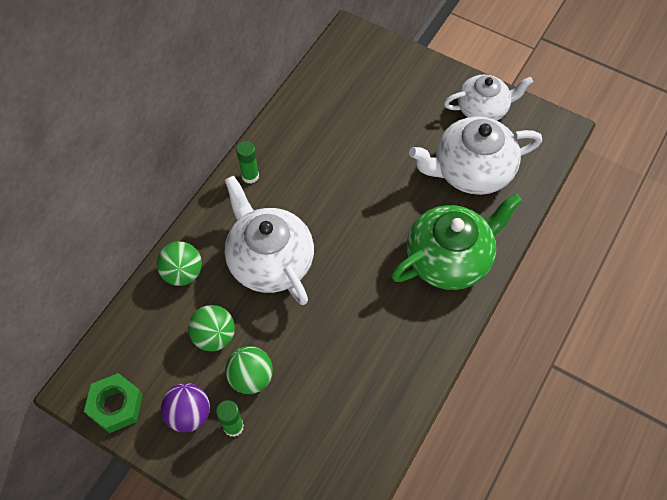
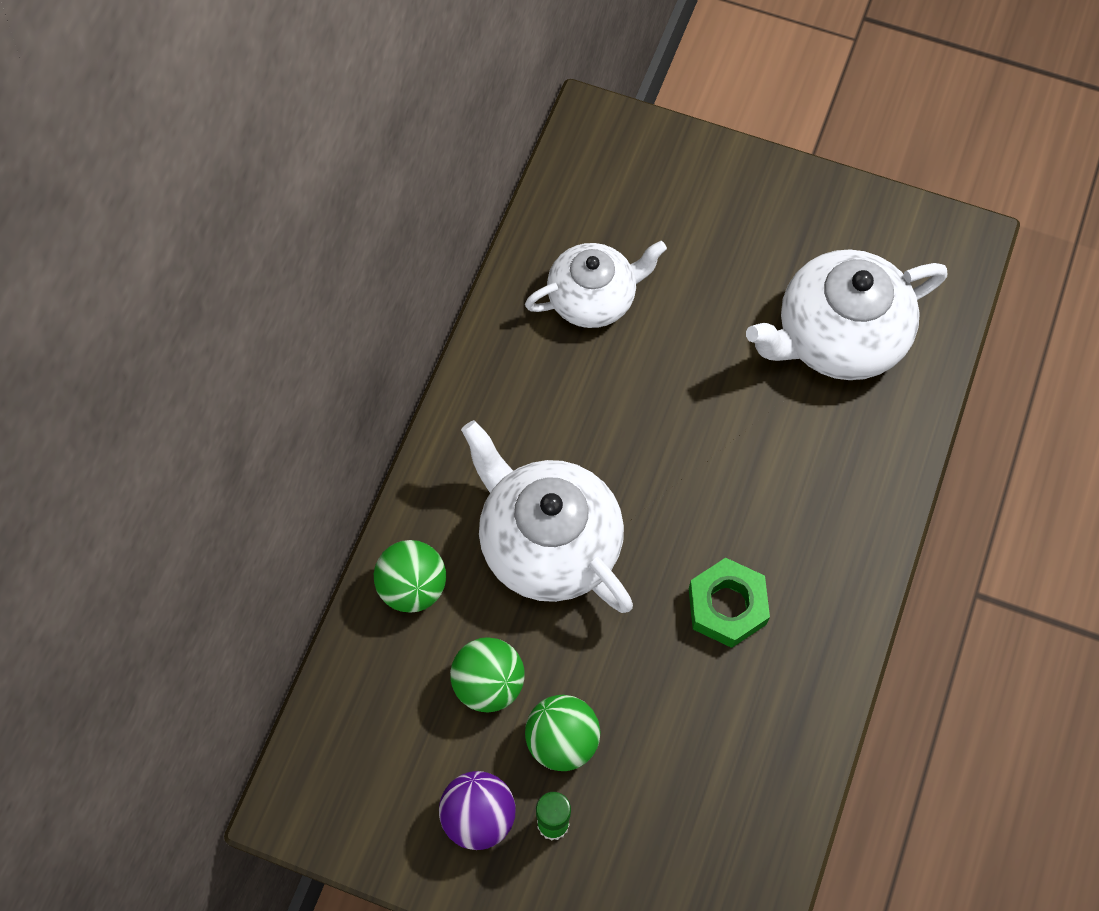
camera: 10 degrees left, 5 degrees up
green nut [84,373,143,433] -> green nut moved to [689,558,770,648]
green glue stick [236,141,259,184] -> none
green teapot [391,193,522,290] -> none
white teapot [444,75,533,121] -> white teapot moved to [525,241,667,328]

